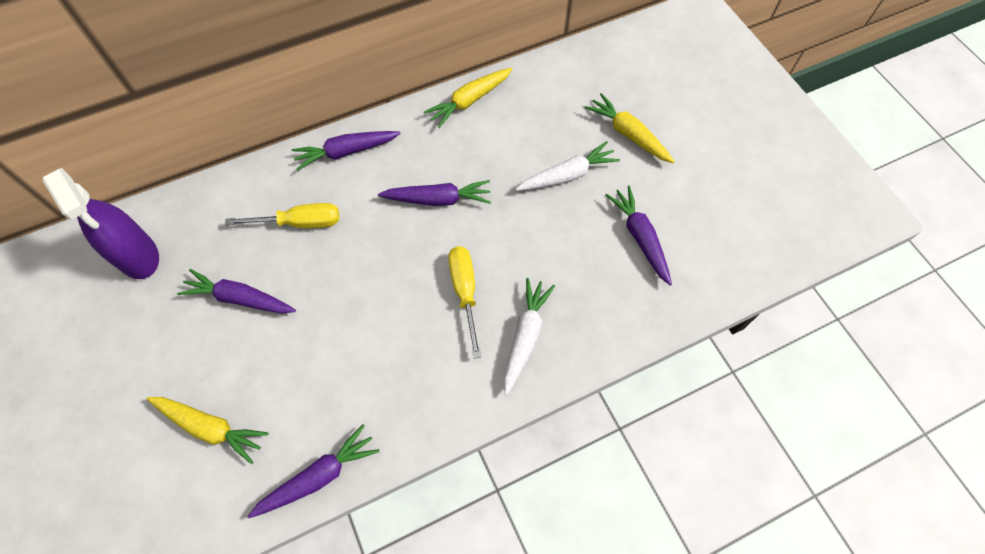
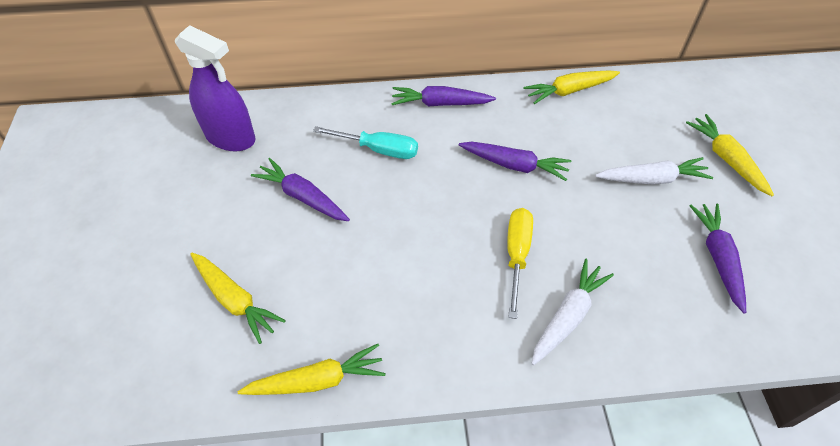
camera: 20 degrees right, 10 degrees down
purple spray bottle [43,168,159,279] -> purple spray bottle turned 45 degrees counterclockwise [175,25,256,151]
yellow screwdriver [225,203,340,228] -> turquoise screwdriver [313,126,418,159]
purple carrot [248,424,380,518] -> yellow carrot [238,344,386,395]

